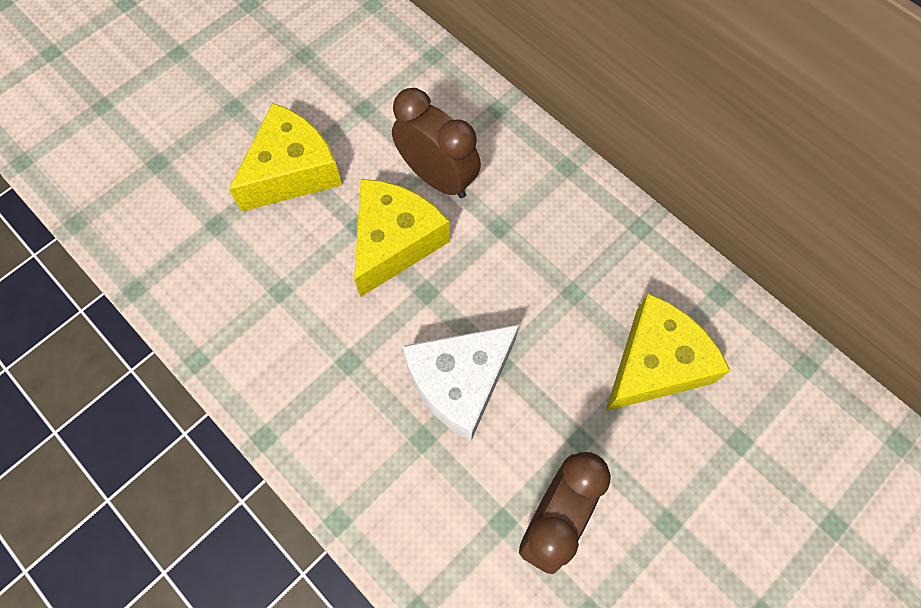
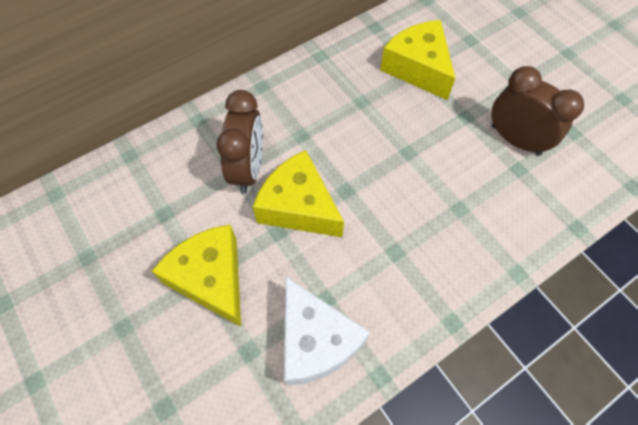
camera: 80 degrees left, 5 degrees down
brown clock [392,88,481,198] -> brown clock turned 135 degrees clockwise [216,90,263,193]
white cheese [403,324,519,441] -> white cheese moved to [284,276,370,386]

